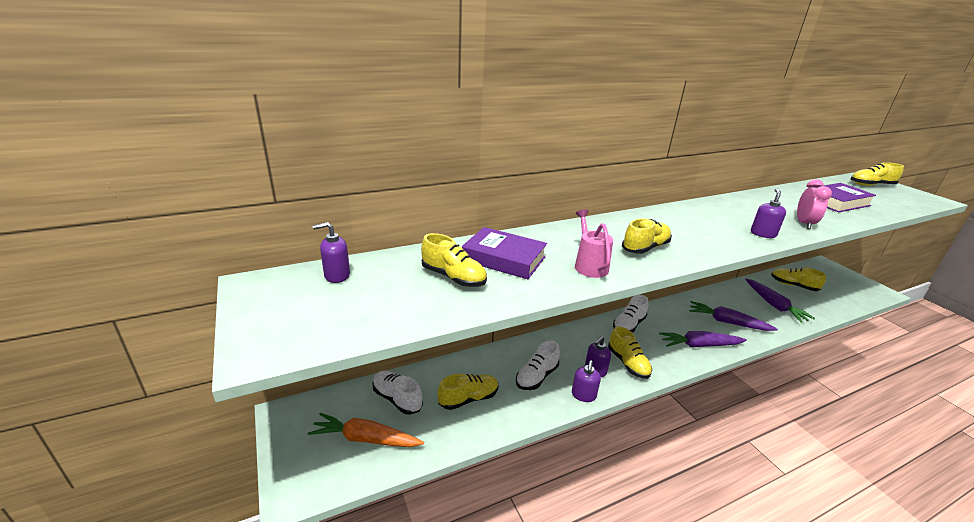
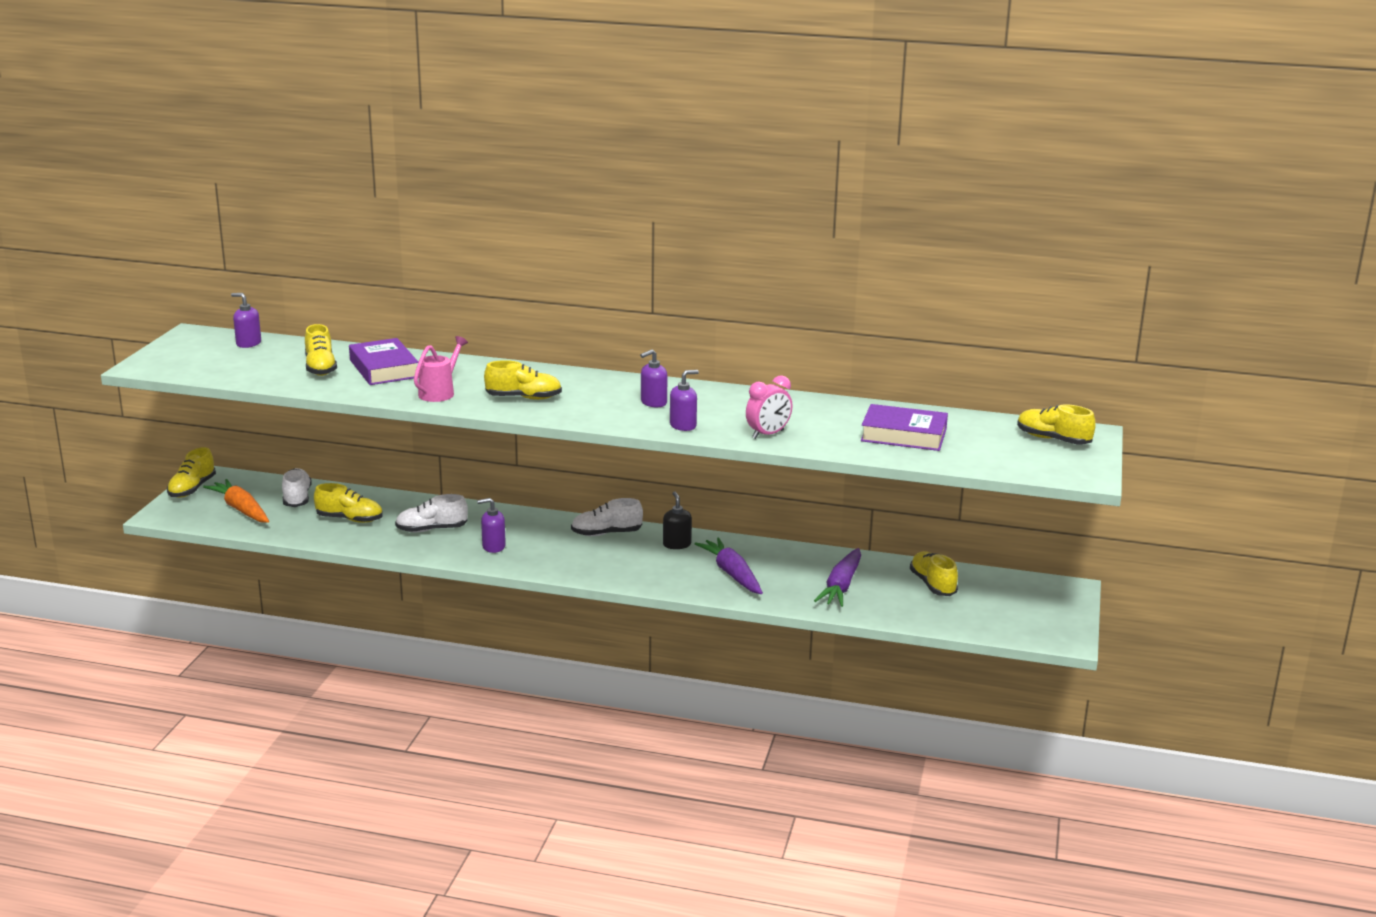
camera: 40 degrees right, 5 degrees down
purple soap dispenser [572,361,601,402] -> purple soap dispenser moved to [640,349,668,407]
yellow shoe [608,326,652,379] -> yellow shoe moved to [167,447,216,498]
purple carrot [659,331,747,347] -> none
none -> black soap dispenser [663,491,692,549]

